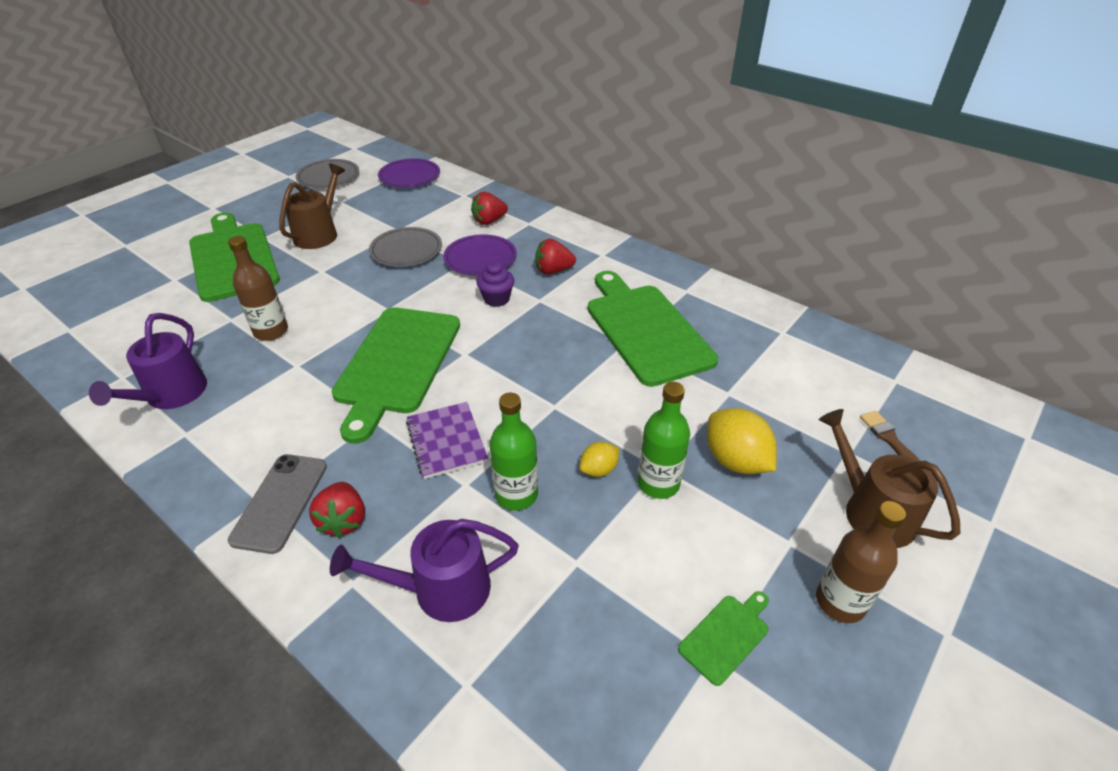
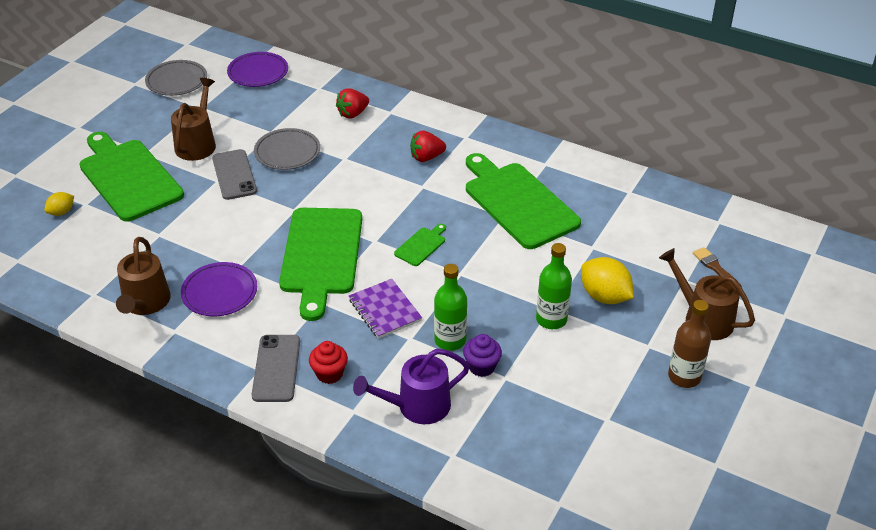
camera: 10 degrees left, 0 degrees up
purple watering can [89,313,207,409] -> brown watering can [116,237,171,315]
brown bottle [228,236,288,341] -> none
red strawberry [309,482,365,538] -> red cupcake [309,341,348,384]
purple plate [443,234,517,276] -> purple plate moved to [181,262,257,316]
purple cupcake [477,261,514,307] -> purple cupcake moved to [463,334,502,377]
yellow lemon [580,442,619,477] -> yellow lemon moved to [44,192,74,216]
green cutting board [678,591,769,686] -> green cutting board moved to [394,224,446,266]
none -> grey phone [212,149,257,200]

